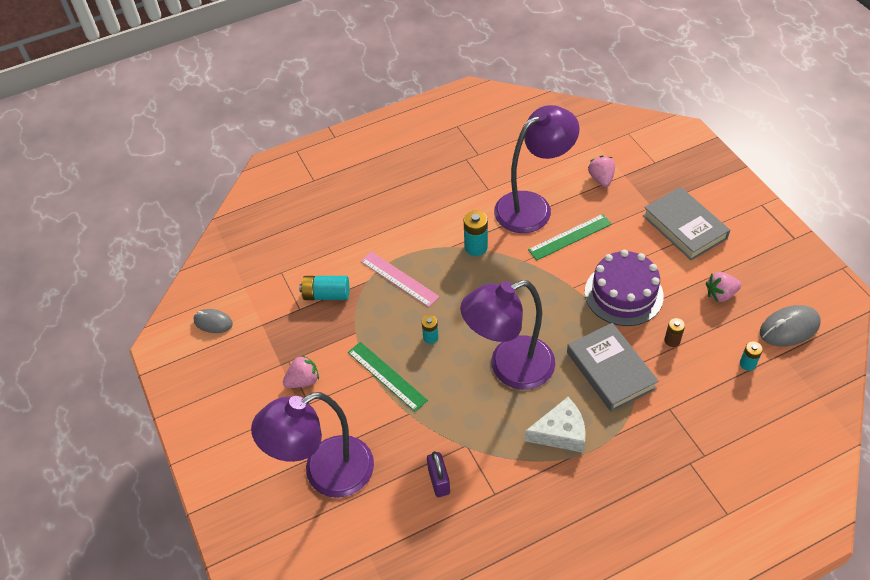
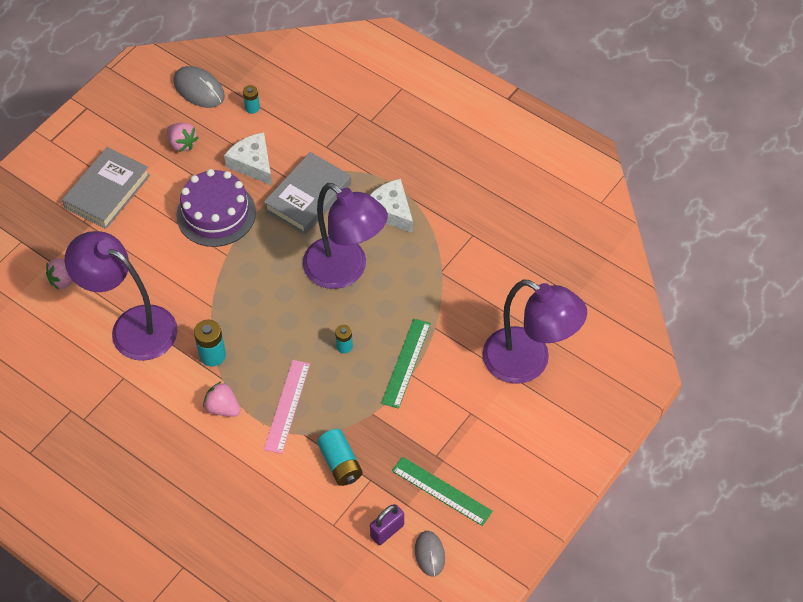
camera: 120 degrees left, 5 degrees up
pink strawberry [283,355,319,388] -> pink strawberry moved to [203,381,241,417]
purple padlock [427,451,450,497] -> purple padlock moved to [370,504,404,545]
green ruler [528,214,612,261] -> green ruler moved to [392,456,493,526]
brown battery [664,318,685,347] -> white cheese [224,132,272,186]

